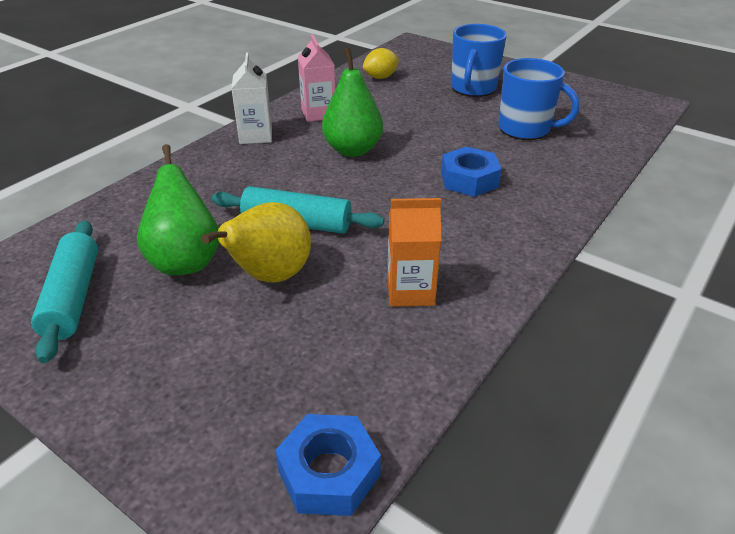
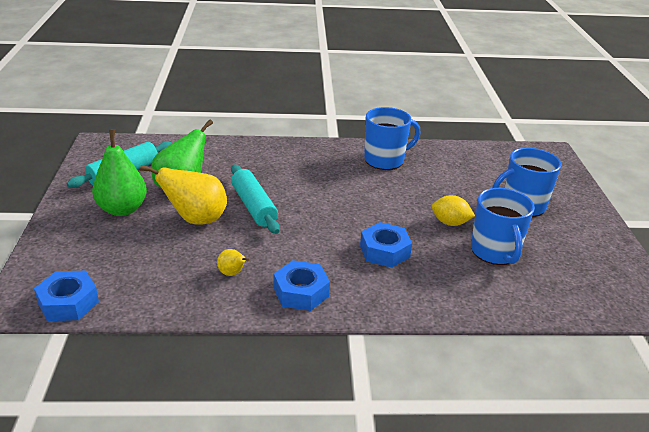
camera: 50 degrees right, 5 degrees down
white carton [231,53,272,144] -> none
pink carton [298,34,335,122] -> blue mug [364,107,420,170]
green pear [322,47,383,157] -> green pear moved to [92,129,147,216]
yellow lemon [363,48,399,79] -> yellow lemon moved to [431,195,475,226]
orange carton [387,198,441,307] -> yellow pear [217,249,249,276]
none -> blue nut [274,260,330,311]

